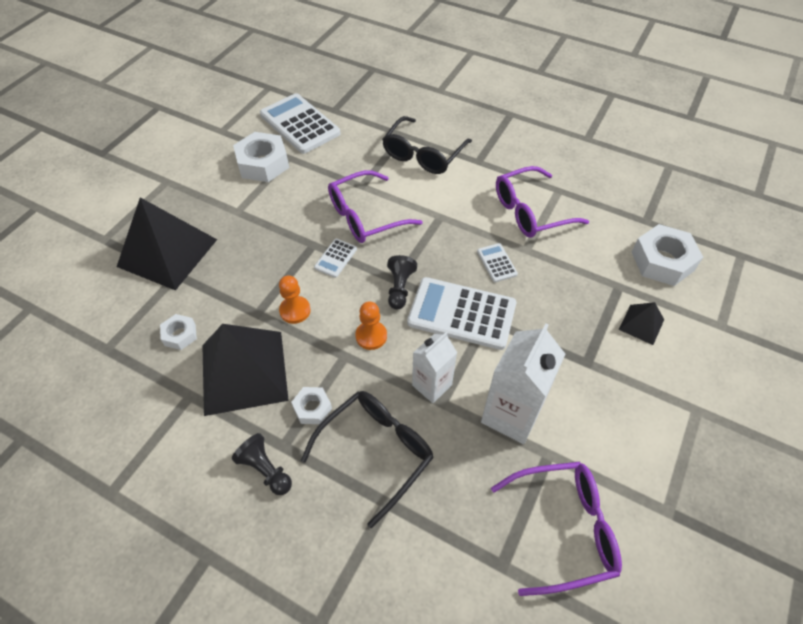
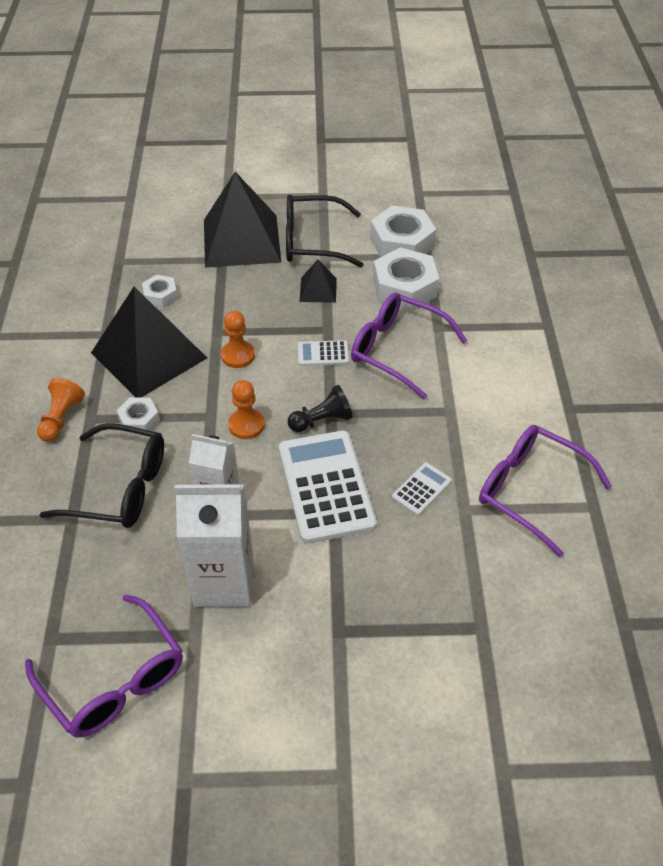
camera: 60 degrees right, 5 degrees down
black pawn [232,433,292,495] -> orange pawn [37,378,85,442]
white calculator [260,93,341,154] -> none
black glasses [382,116,472,174] -> black glasses moved to [286,195,364,267]
black pyramid [619,302,664,345] -> black pyramid moved to [300,260,337,303]
white nut [632,224,703,286] -> white nut moved to [373,247,439,311]

